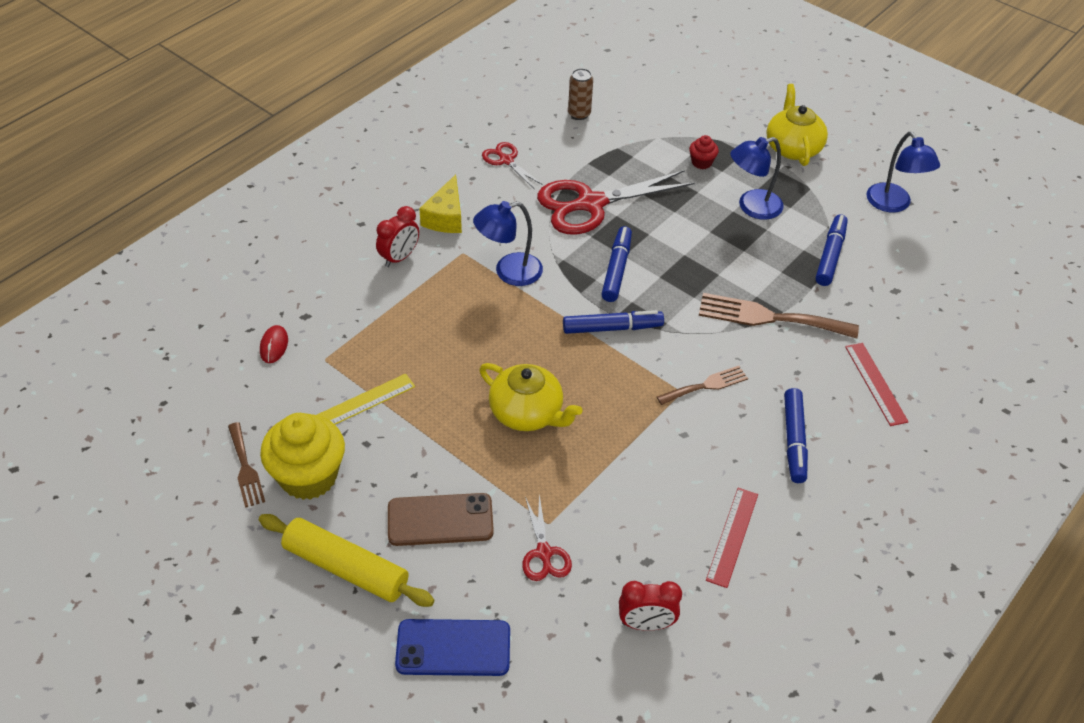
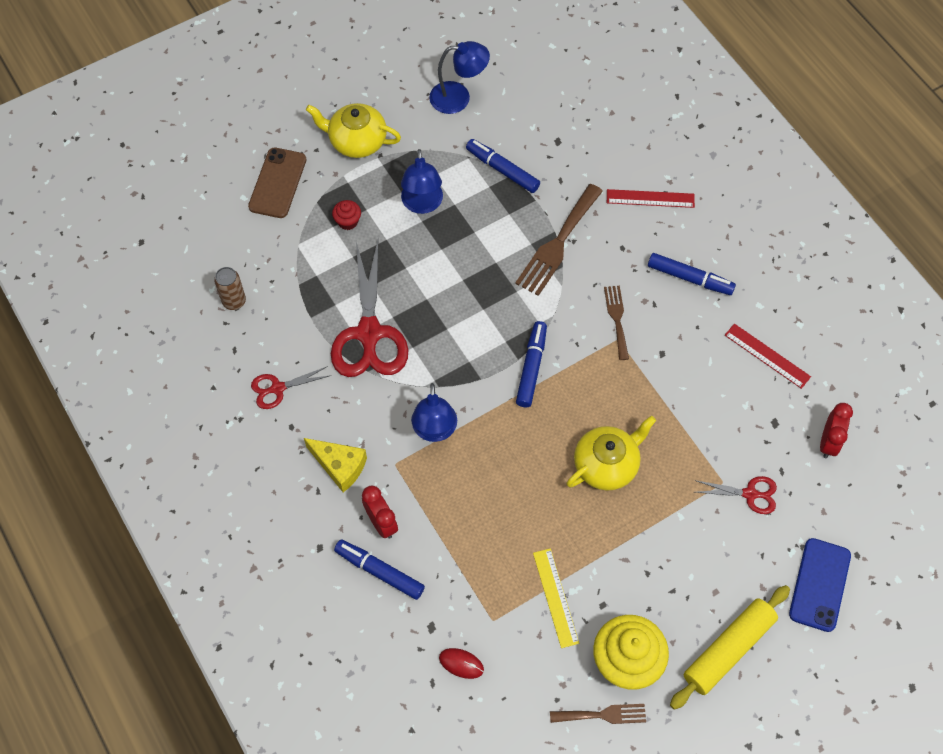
camera: 70 degrees left, 15 degrees up
brown phone [388,493,494,546] -> brown phone moved to [248,148,306,218]
blue marker [601,226,632,302] -> blue marker moved to [334,539,425,600]

